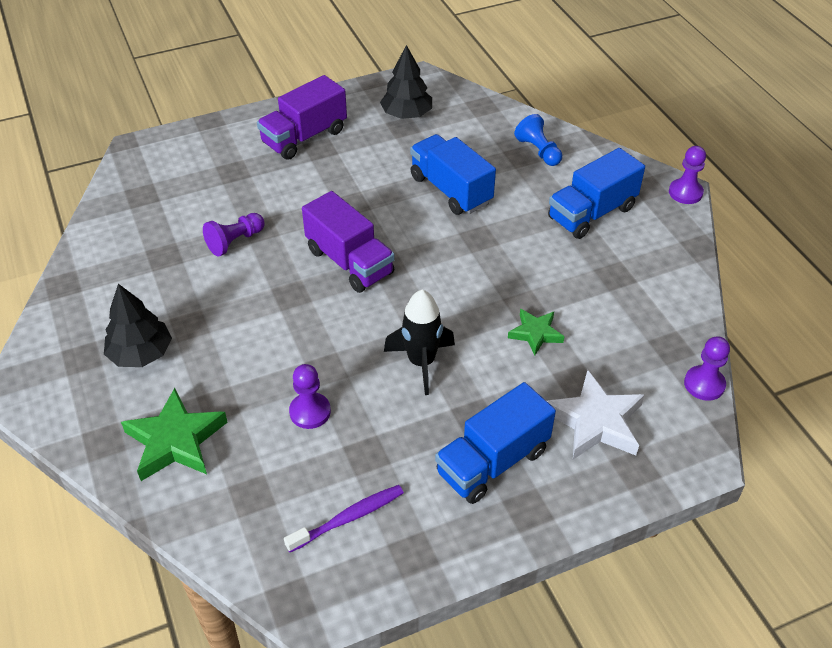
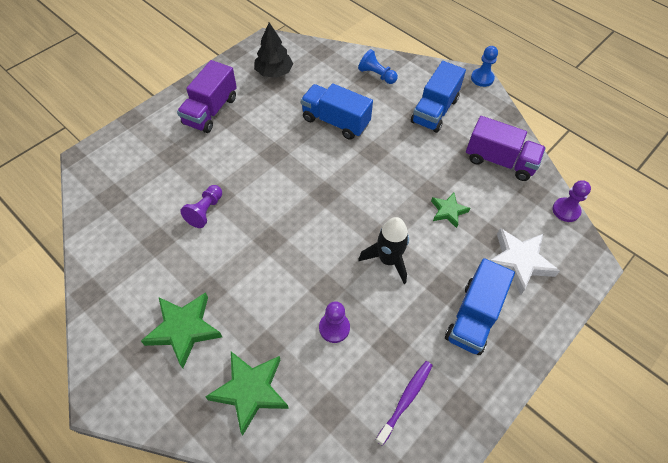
camera: 25 degrees left, 10 degrees up
black tree [104,284,172,367] -> green star [141,292,222,368]
purple truck [302,191,395,293] -> purple truck moved to [466,116,546,181]
purple pawn [669,146,706,204] -> blue pawn [471,46,498,87]

